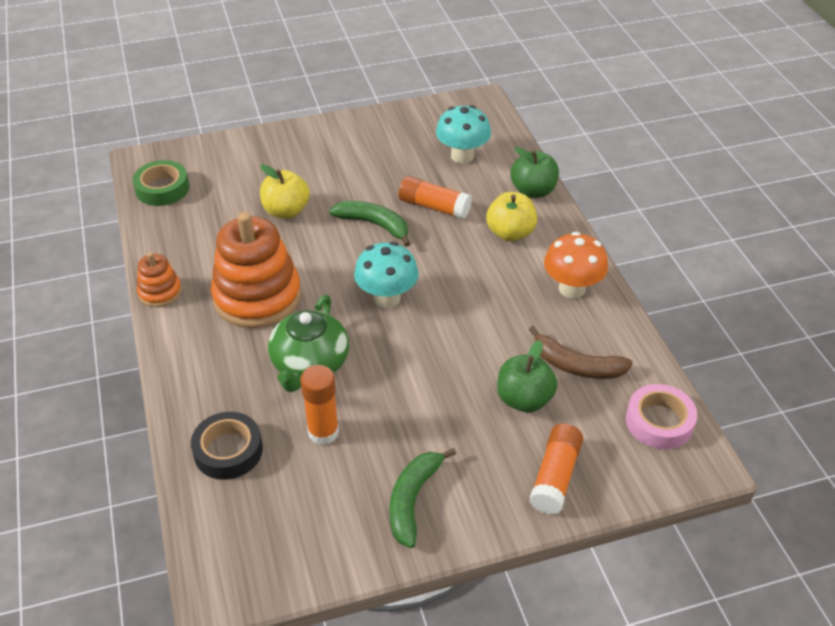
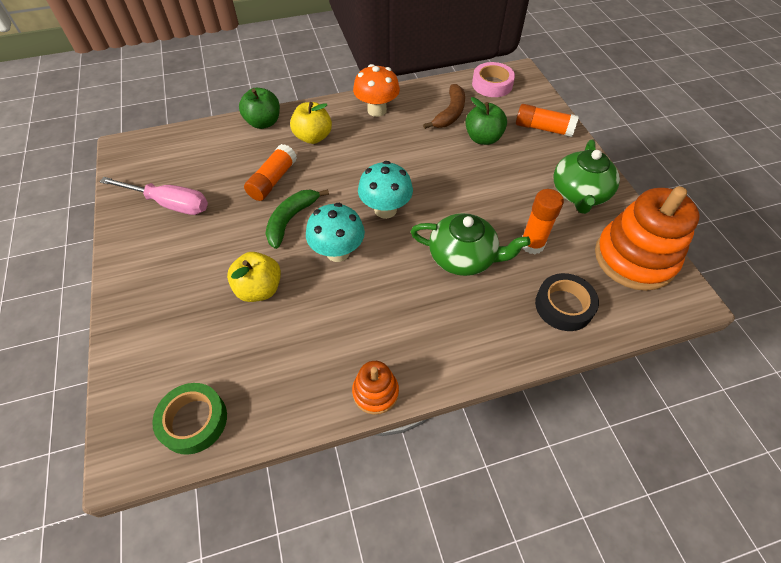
camera: 90 degrees left, 10 degrees up
orange stacking toy [211,212,301,328] -> orange stacking toy moved to [595,186,700,291]
green banana [390,448,456,548] -> green teapot [554,140,620,214]
turquoise mushroom [436,105,491,163] -> turquoise mushroom moved to [306,203,365,262]
none -> pink screwdriver [99,177,208,215]

